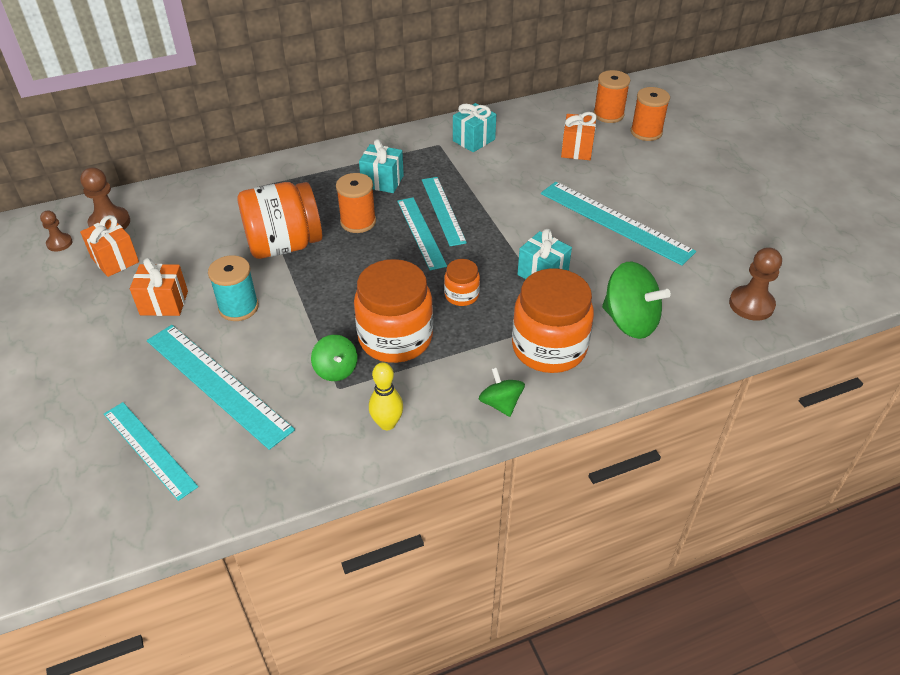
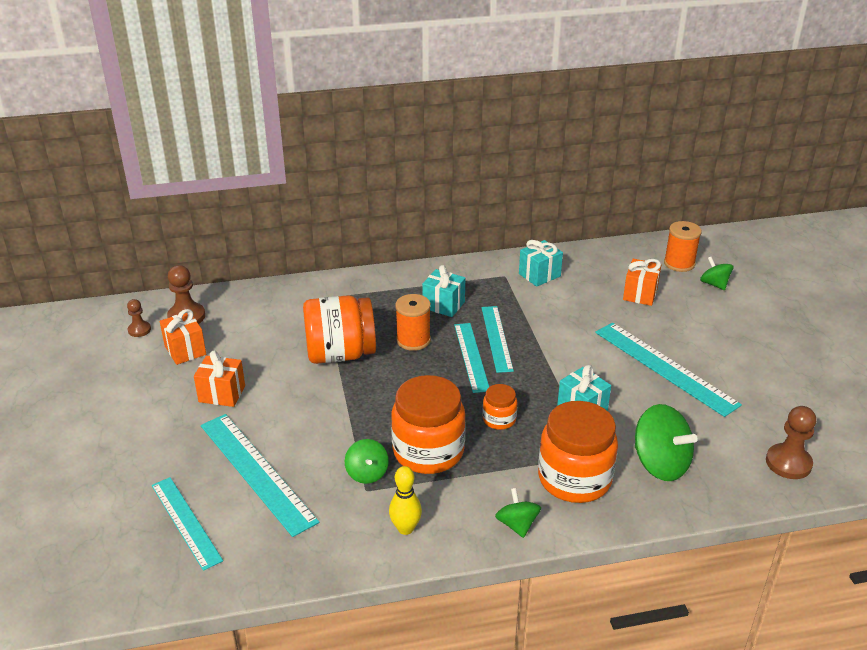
camera: 10 degrees right, 10 degrees down
turquoise spool [208,255,259,321] -> none
orange spool [631,87,670,141] -> green spinning top [700,257,733,290]

